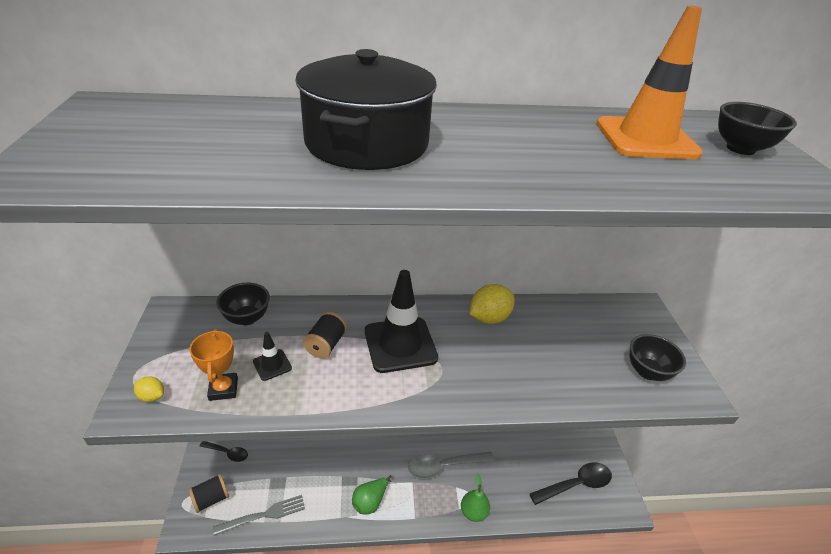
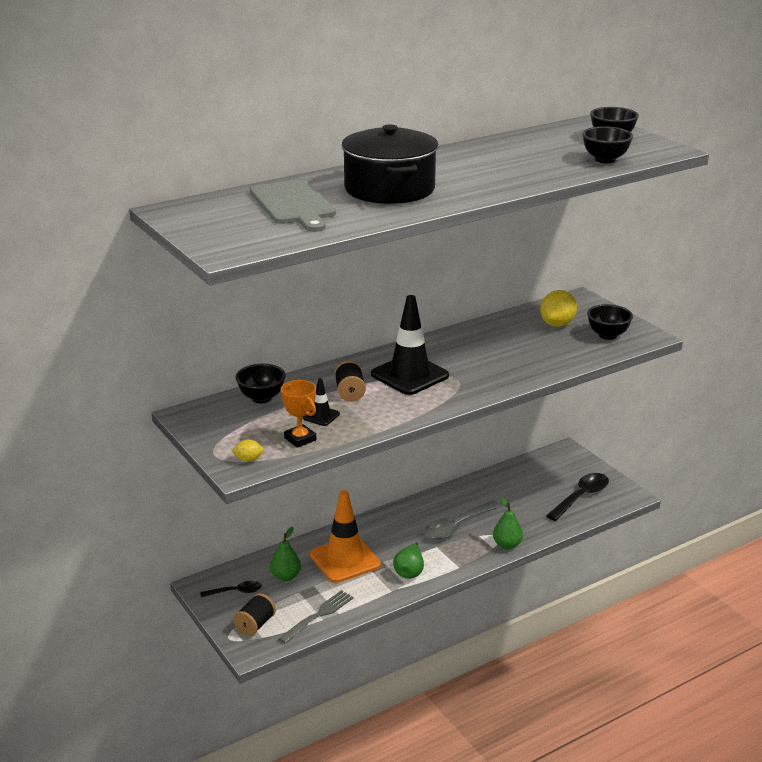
camera: 25 degrees left, 10 degrees down
yellow lemon [470,284,515,324] -> yellow lemon moved to [540,290,577,327]
orange traffic cone [597,6,703,159] -> orange traffic cone moved to [310,490,381,583]
none -> grey cutting board [250,180,336,232]
none -> green pear [270,527,301,581]
none -> black bowl [582,126,633,163]

